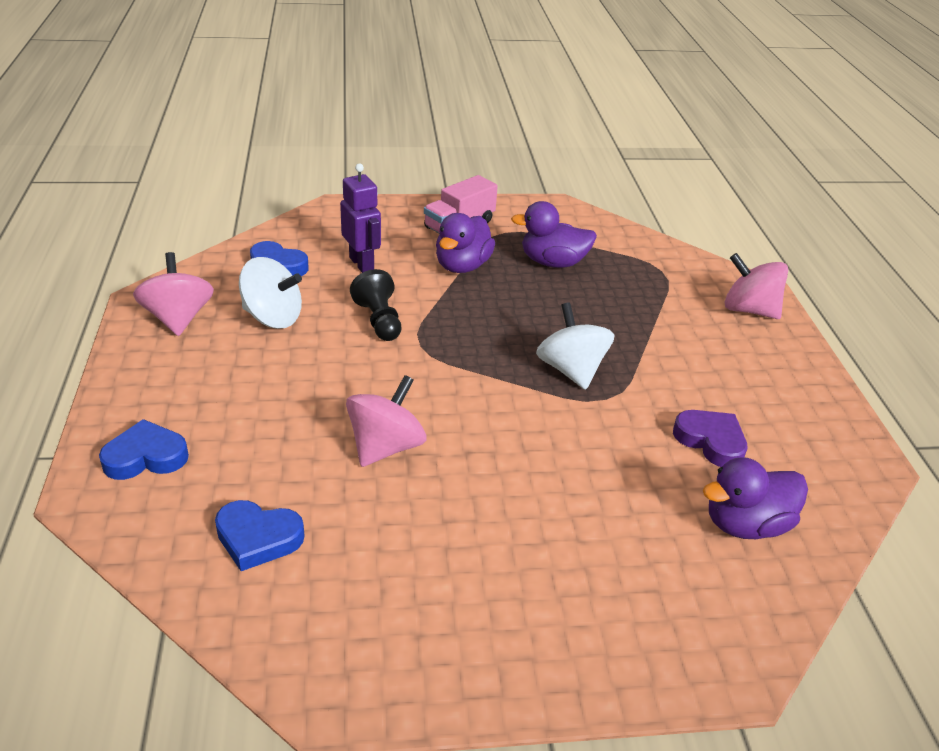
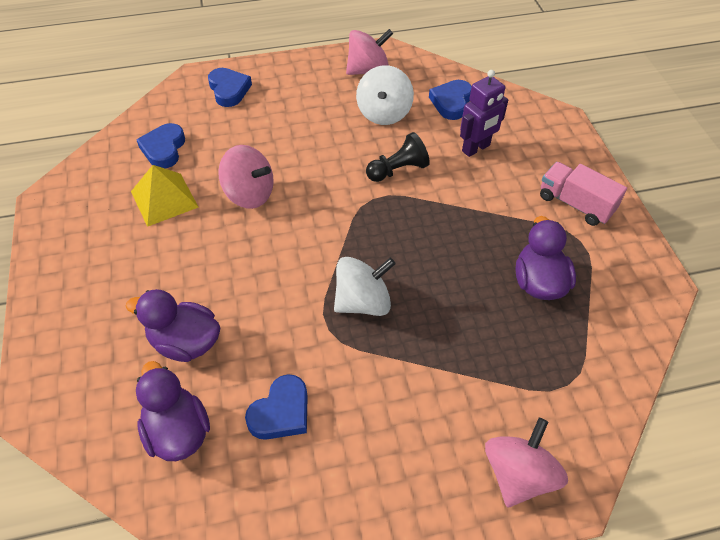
camera: 85 degrees right, 15 degrees up
purple duck [436,213,495,273] -> purple duck moved to [125,289,220,362]
purple heart [673,410,747,467] -> blue heart [245,374,308,440]
none -> yellow pyramid [131,165,198,227]

